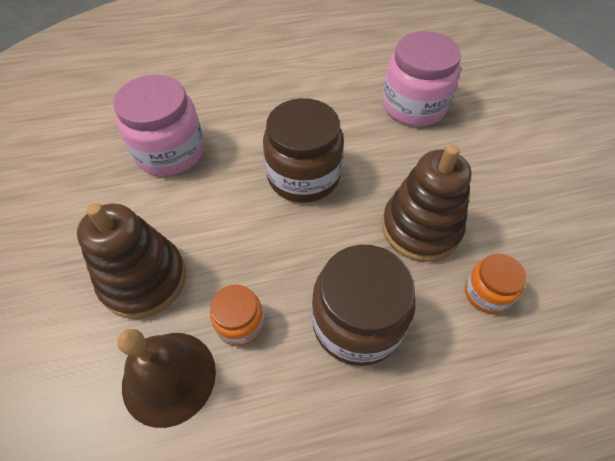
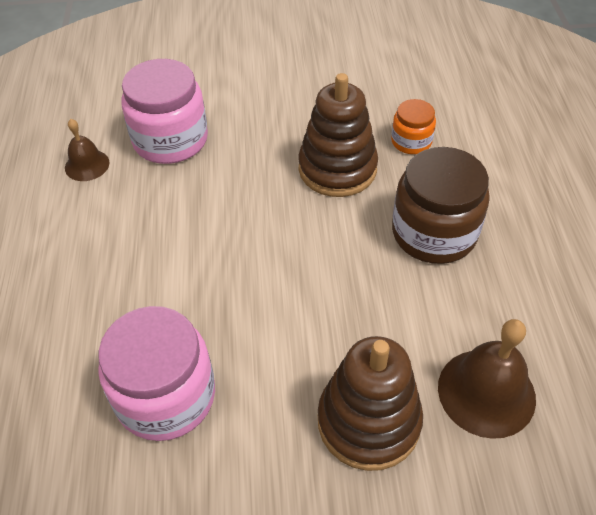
camera: 80 degrees left, 5 degrees down
orange jar [210,285,264,346] -> none
brown jar [263,98,344,203] -> none
none -> brown bell [65,119,109,181]

